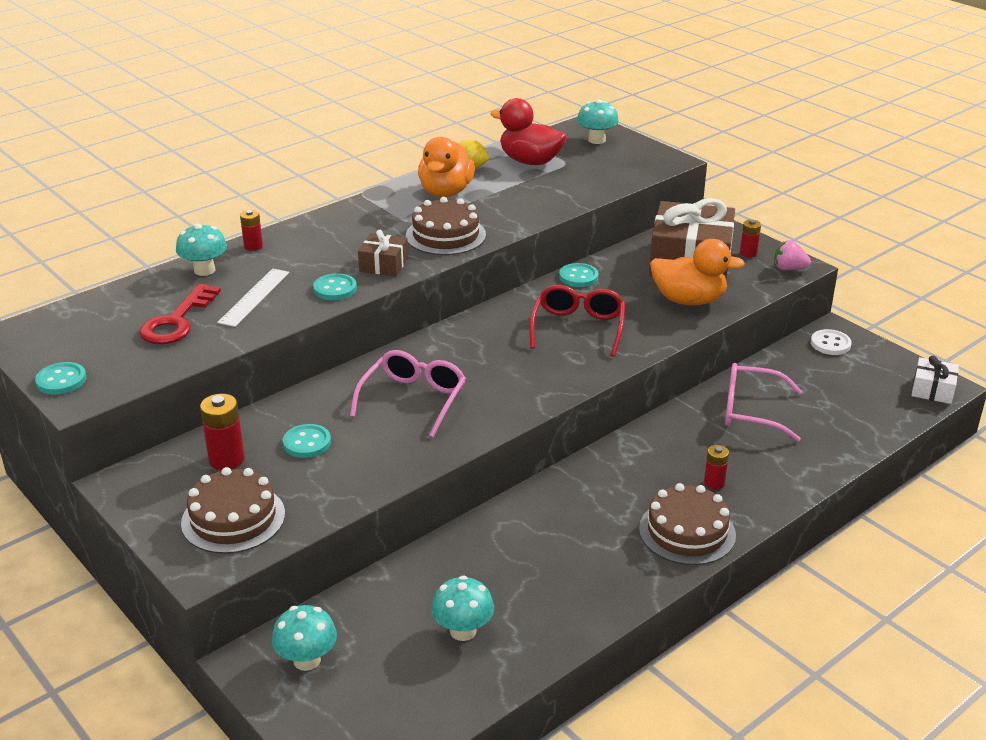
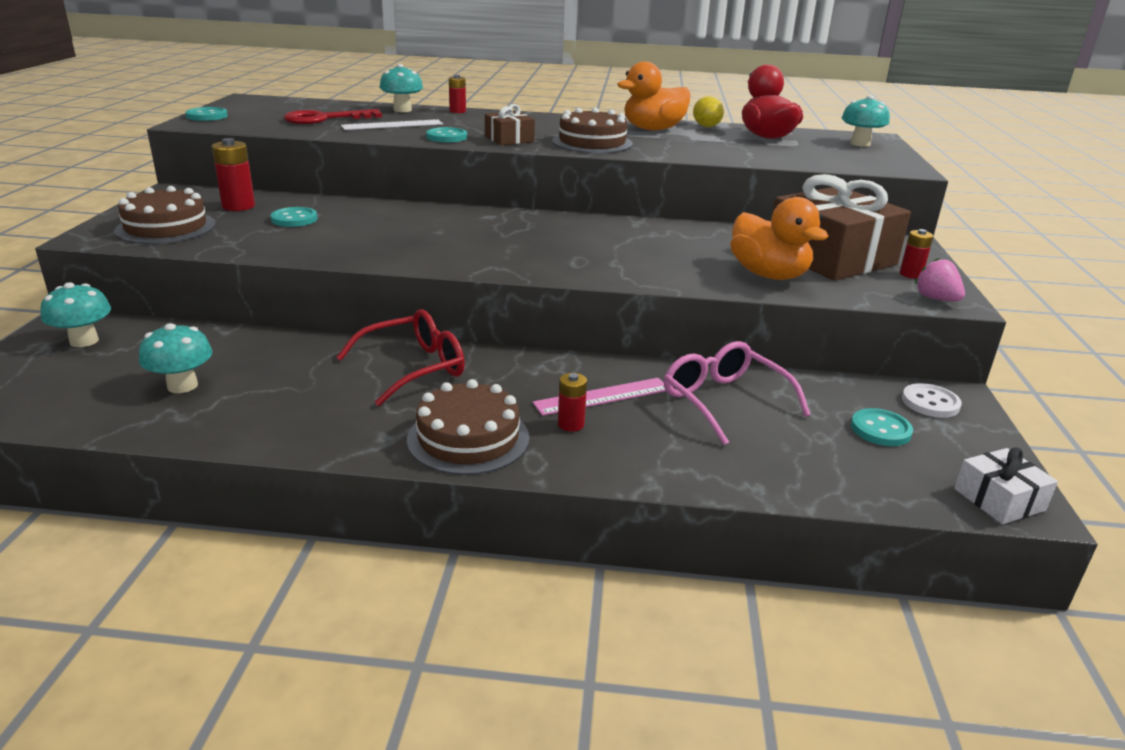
camera: 45 degrees right, 5 degrees down
pink glasses [350,350,466,437] -> none
red glasses [529,285,625,357] -> red glasses moved to [336,309,465,406]
turquoise button [559,263,598,287] -> turquoise button moved to [851,408,913,446]
none -> pink ruler [533,378,666,416]

